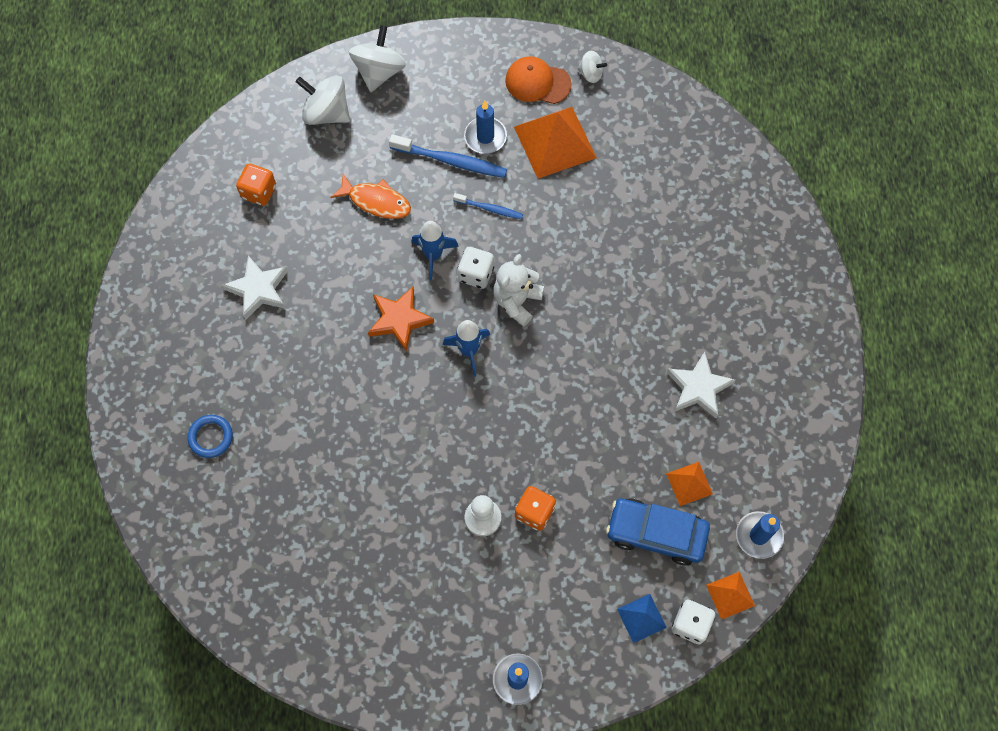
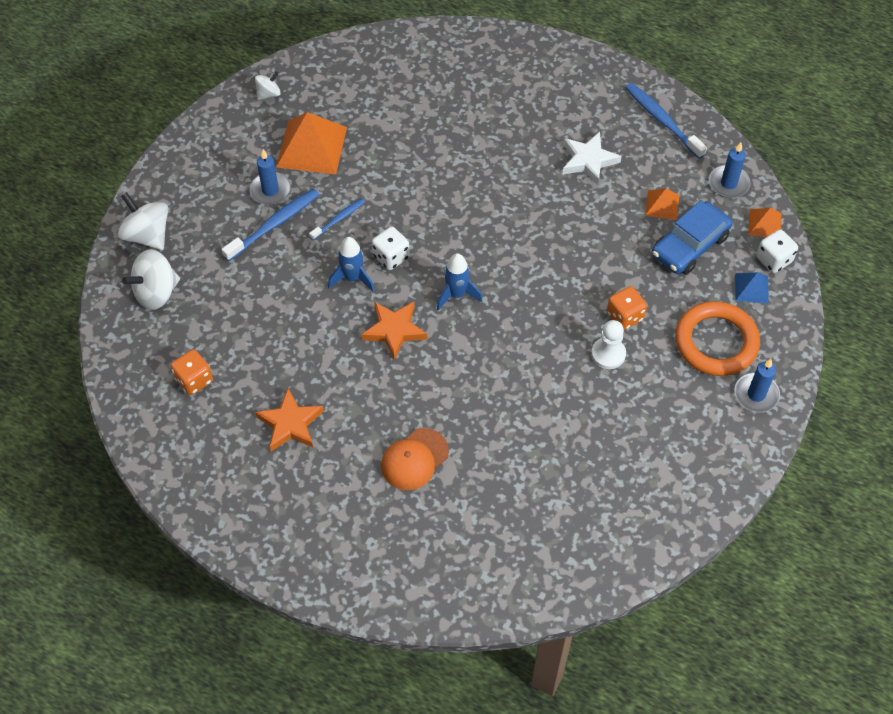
camera: 60 degrees left, 10 degrees down
blue ring [187,415,233,458] -> none
white star [222,255,288,320] -> orange star [255,389,324,451]
orange fish [330,174,411,219] -> none
white teddy bear [493,254,544,327] -> none
orange cap [505,56,572,104] -> orange cap moved to [381,428,449,490]
none -> blue toothbrush [625,83,707,159]
none -> orange ring [675,301,760,376]

